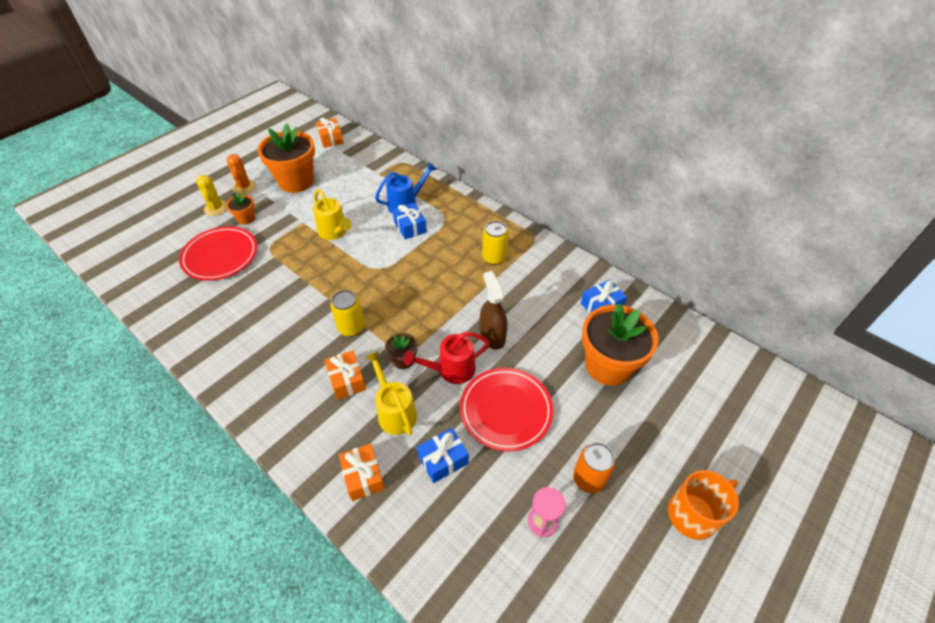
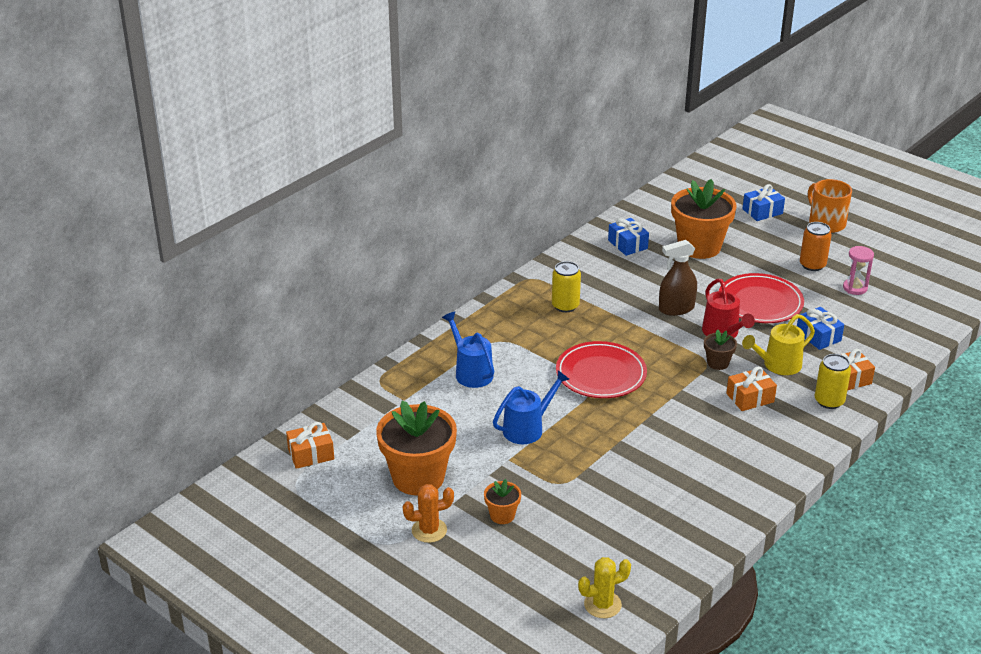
camera: 90 degrees left, 15 degrees down
red plate [179,226,257,281] -> red plate moved to [556,341,647,398]
yellow cactus [196,175,227,216] -> yellow cactus moved to [578,557,631,618]
yellow watering can [313,189,352,240] -> blue watering can [493,370,569,444]
yellow can [330,290,364,336] -> yellow can moved to [815,354,851,409]
blue gift [393,203,427,239] -> blue gift moved to [742,184,785,221]

